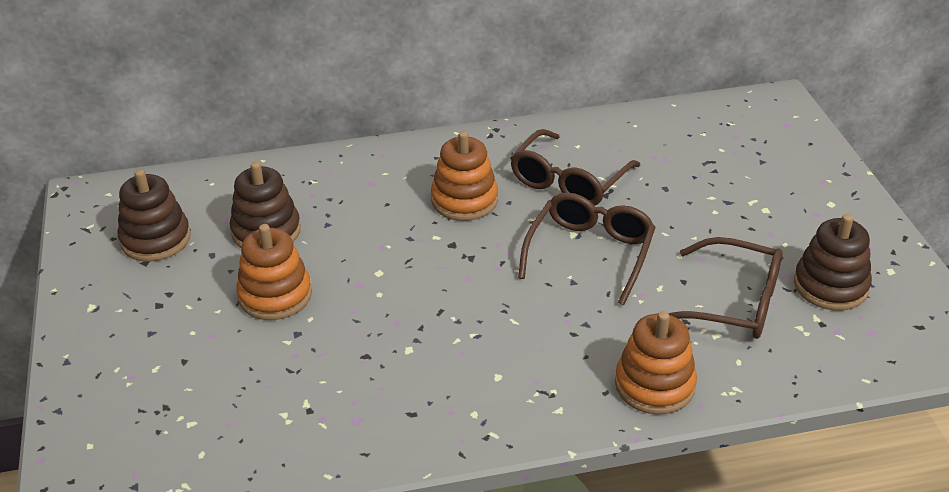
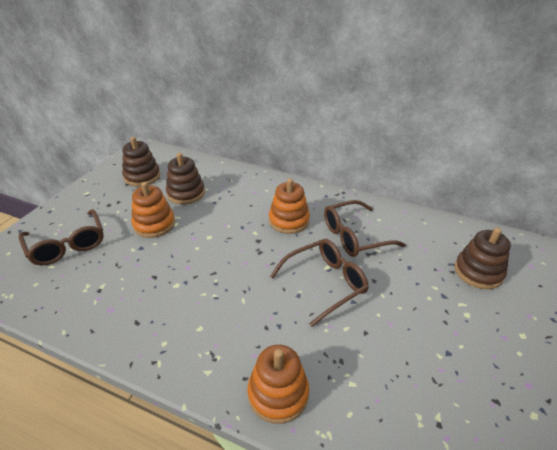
camera: 35 degrees right, 0 degrees up
brown glasses [668,237,783,339] -> brown glasses moved to [19,209,104,265]
brown stacking toy [794,214,872,311] -> brown stacking toy moved to [455,228,511,289]

